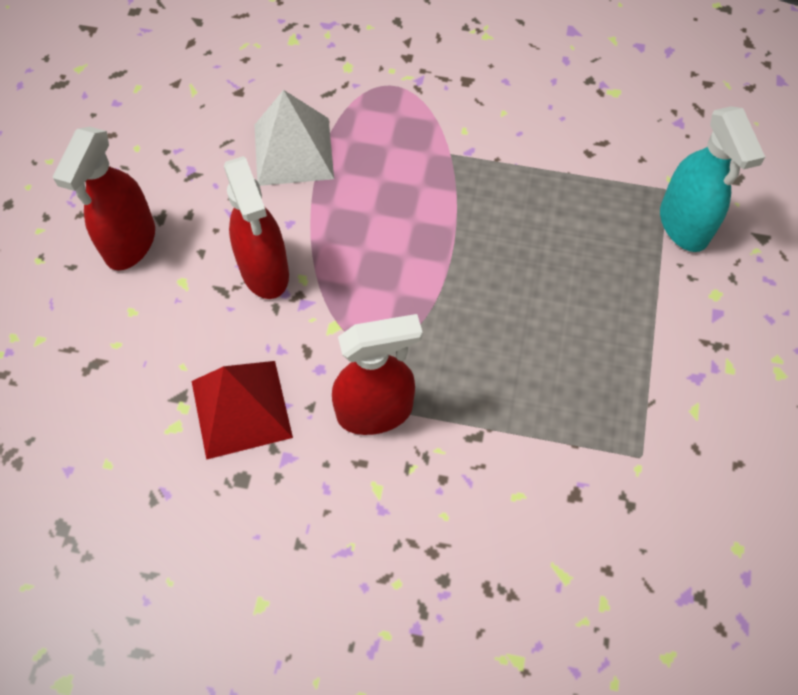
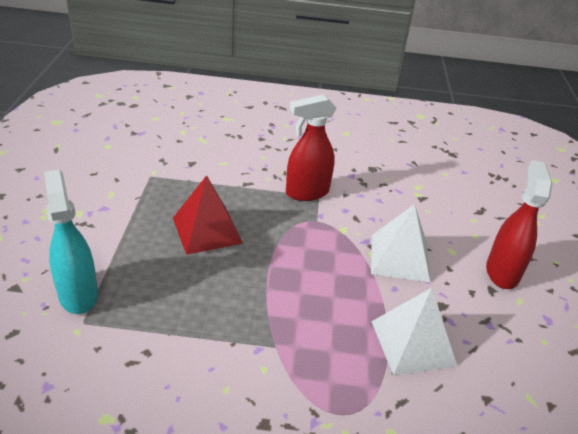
camera: 170 degrees right, 25 degrees down
red pyramid [192,361,293,460] -> red pyramid moved to [173,175,243,255]
red spray bottle [224,156,289,299] -> white pyramid [371,204,430,282]

